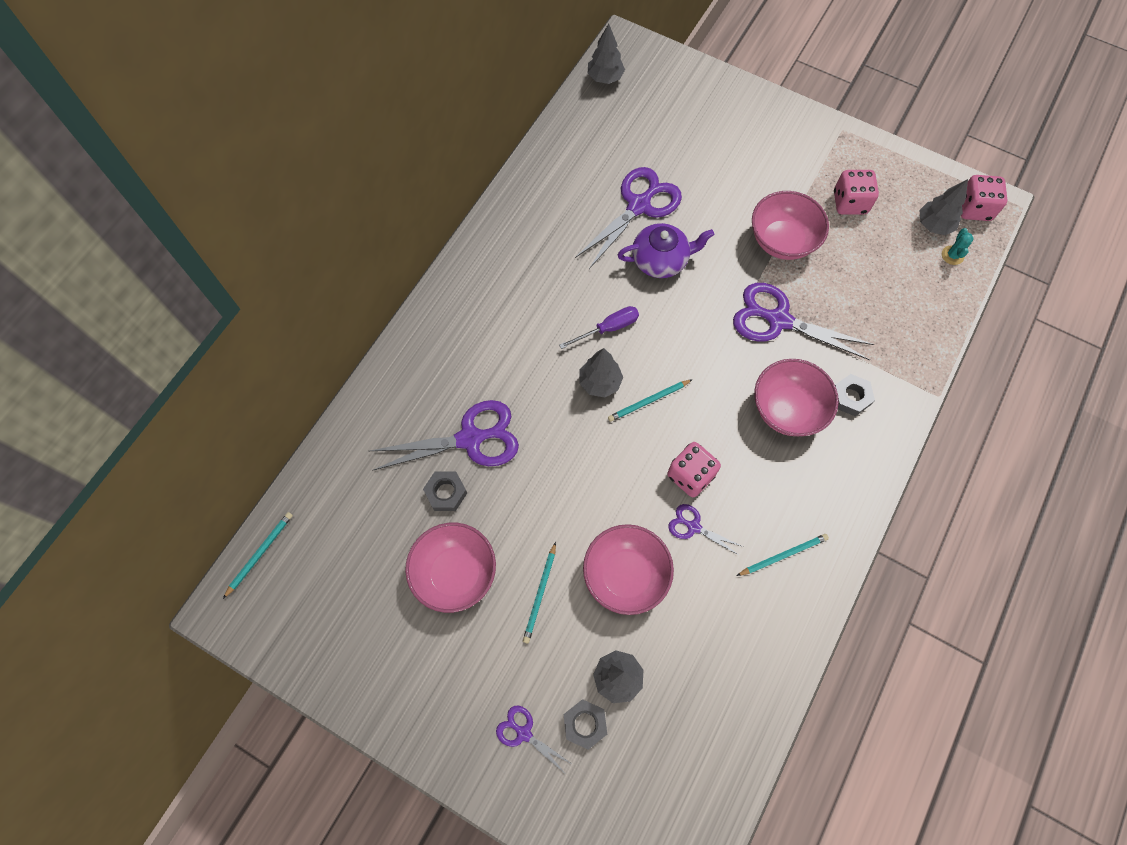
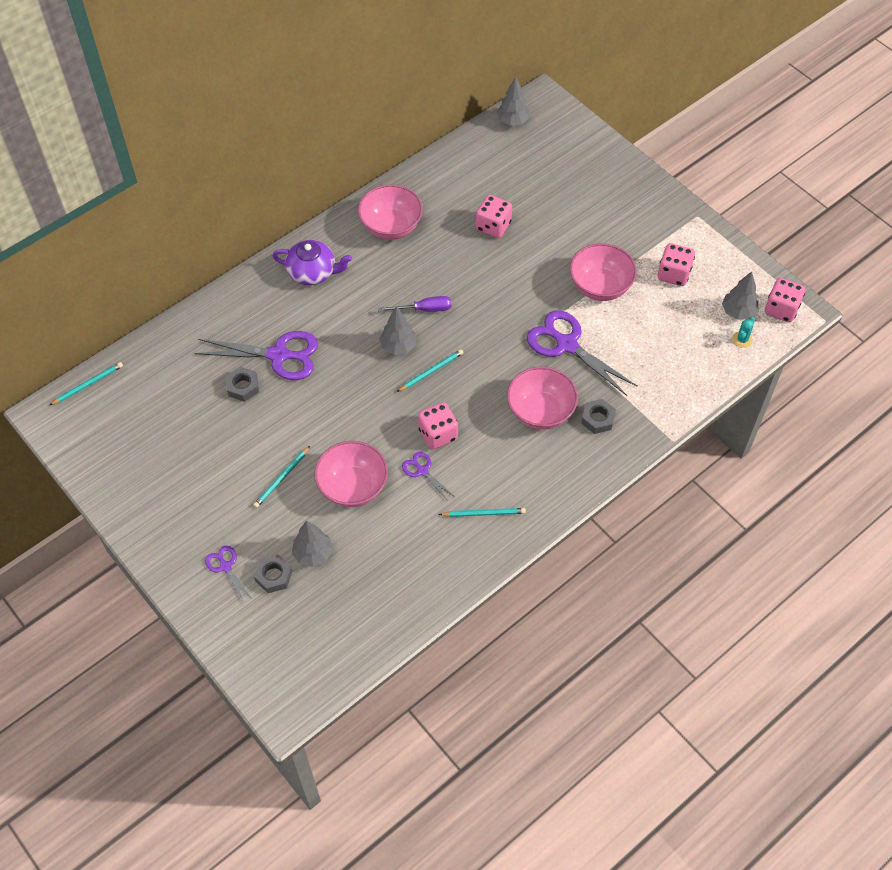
camera: 20 degrees right, 10 degrees down
pink bowl [405,523,496,613] -> pink bowl moved to [358,184,423,240]
purple scissors [575,167,682,269] -> pink dice [476,195,512,238]
turquoise pencil [608,379,693,422] -> turquoise pencil turned 150 degrees clockwise [397,349,464,392]
purple teapot [618,223,714,278] -> purple teapot moved to [272,240,352,285]

